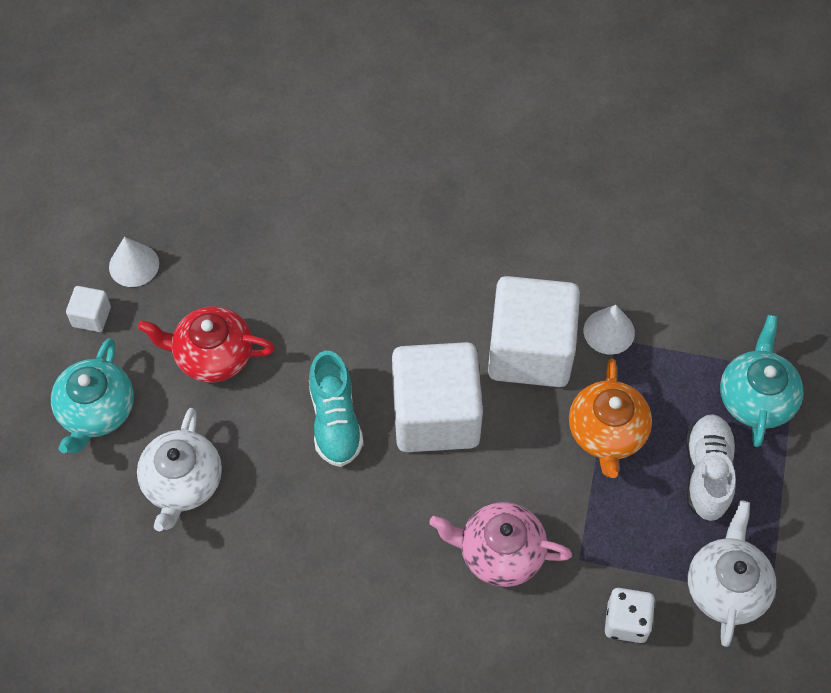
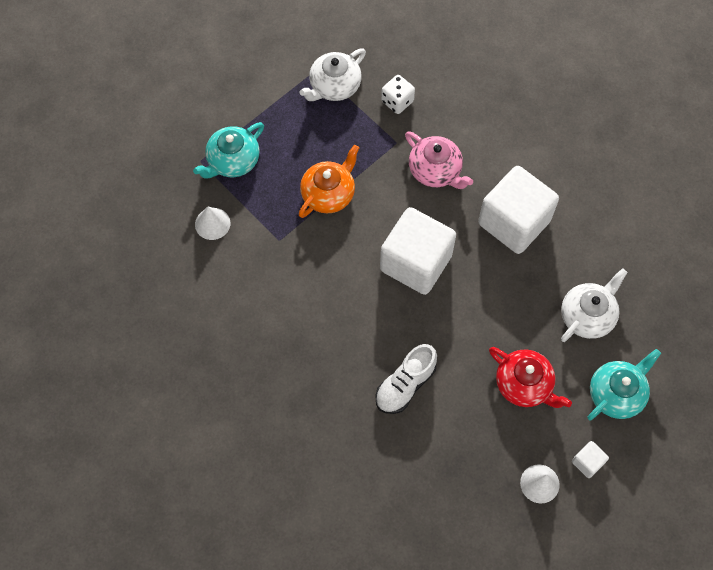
camera: 145 degrees left, 5 degrees up
turquoise shoe [309,351,364,467] -> none
white cube [488,276,580,387] -> white cube moved to [478,166,559,254]
white cone [584,305,635,355] -> white cone moved to [195,207,230,240]
white shoe [686,414,736,521] -> white shoe moved to [375,344,437,414]

